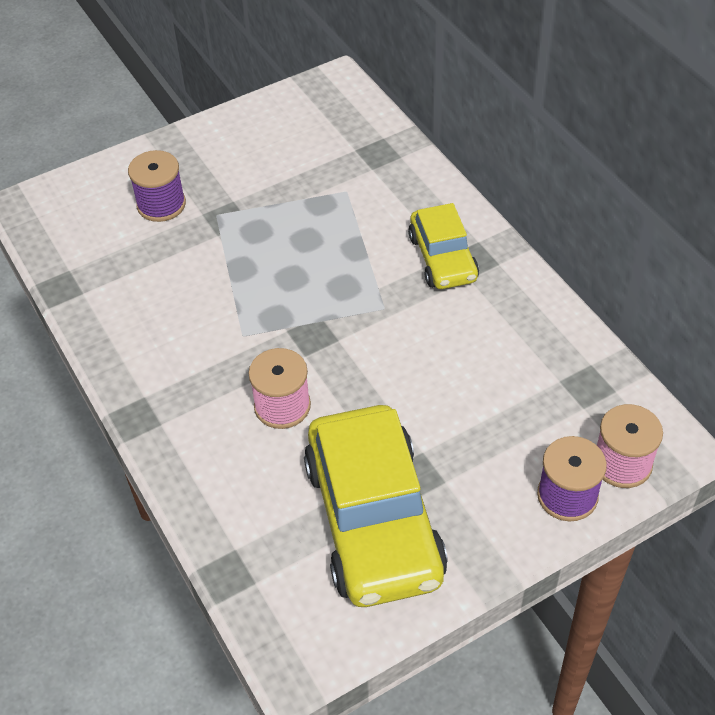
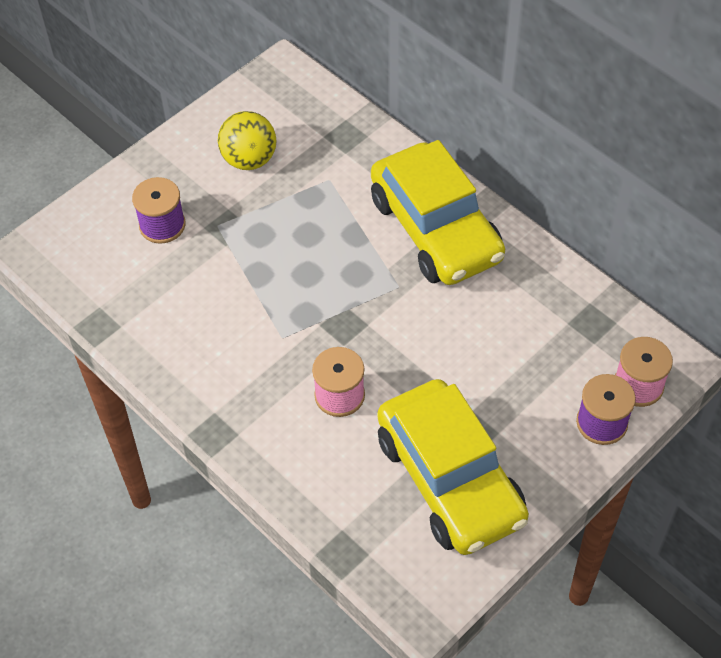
camera: 15 degrees left, 5 degrees up
yellow car [408,203,479,289] -> yellow car [371,140,505,285], size x1.77
none -> yellow ball [218,111,277,170]

